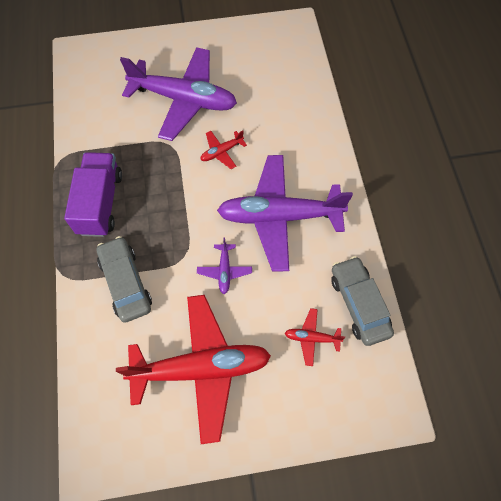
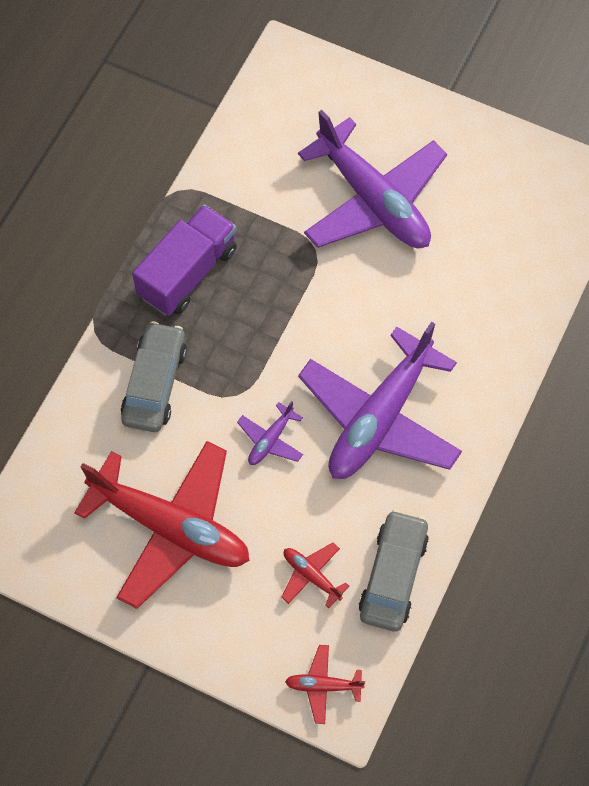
camera: 35 degrees right, 0 degrees up
red plane [200,131,247,169] -> red plane moved to [285,645,365,724]
purple plane [217,155,353,272] -> purple plane turned 90 degrees counterclockwise [298,322,462,479]

